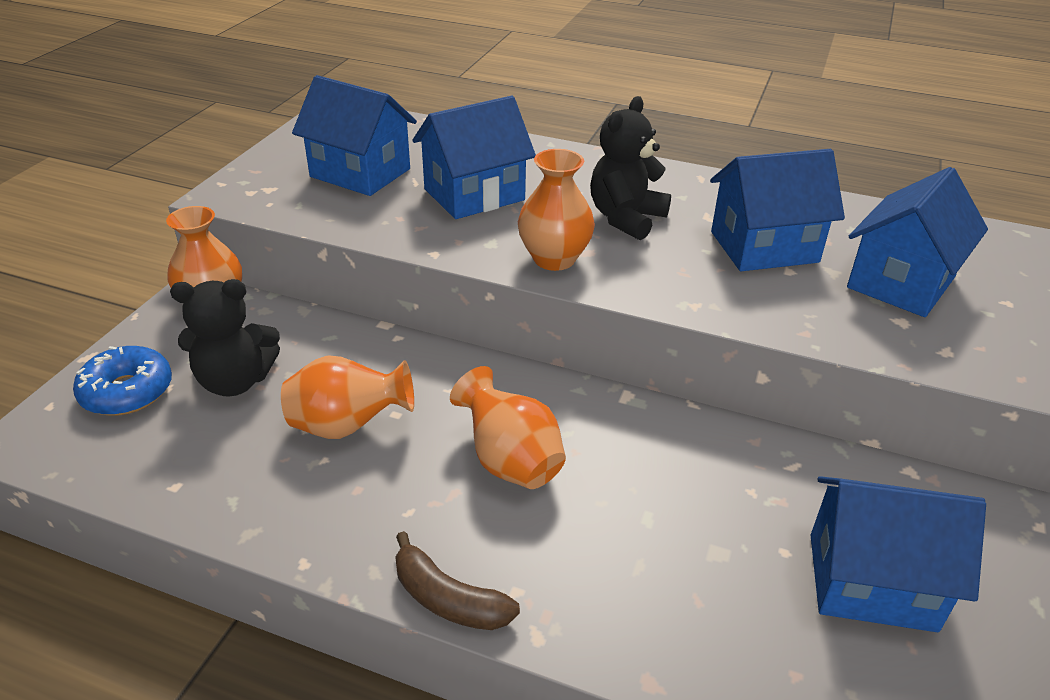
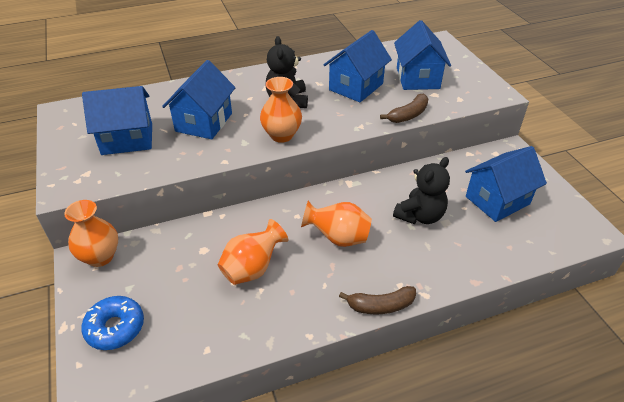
camera: 40 degrees left, 5 degrees up
black teddy bear [170,279,280,396] -> black teddy bear moved to [393,157,450,224]
none -> brown banana [380,94,428,123]

